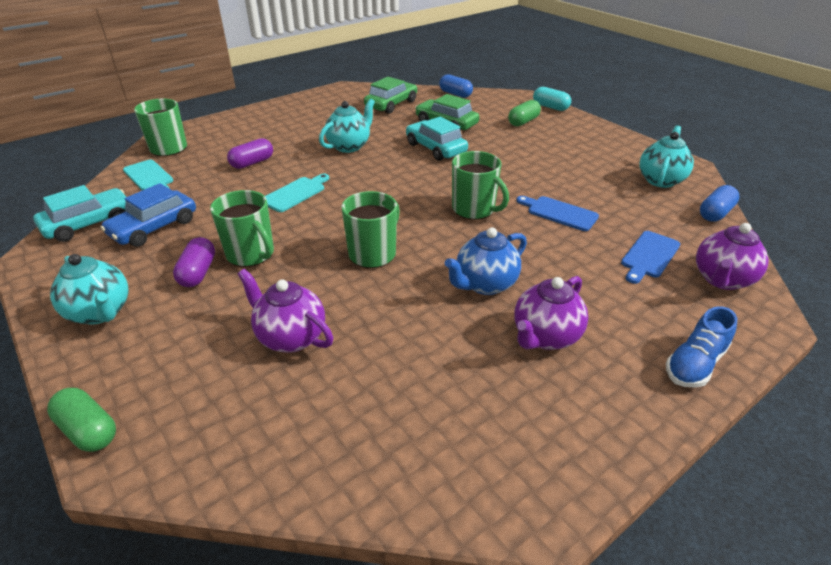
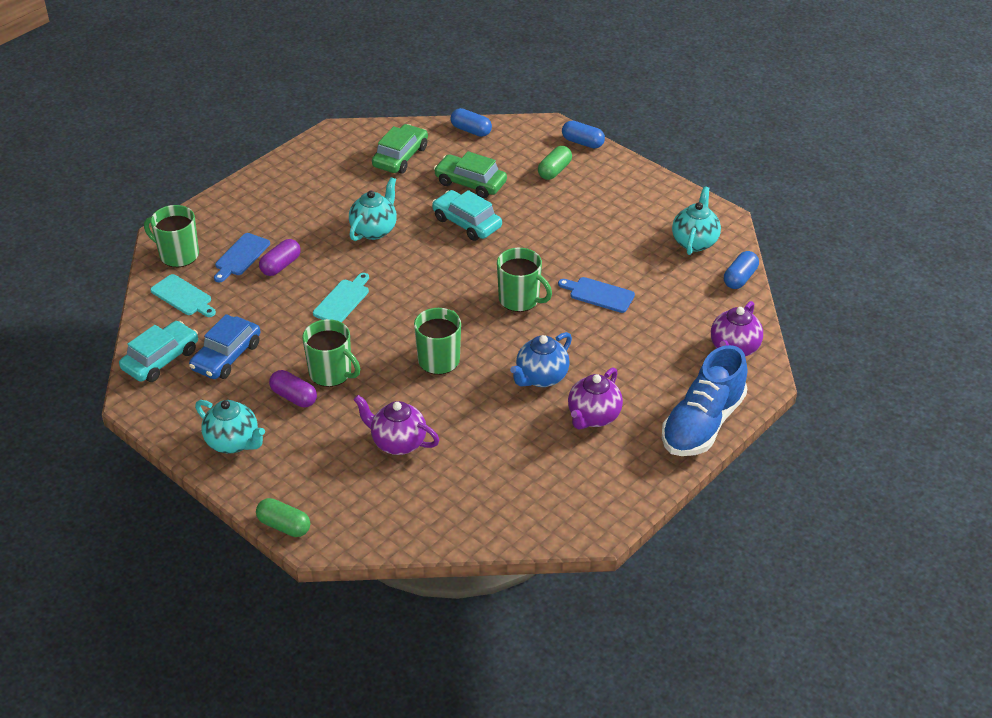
camera: 10 degrees left, 5 degrees up
purple capsule [173,237,215,287] -> purple capsule turned 45 degrees counterclockwise [269,370,317,407]
turquoise capsule [533,87,571,111] -> blue capsule [562,121,605,149]
blue cutting board [621,231,680,284] -> blue cutting board moved to [214,233,270,282]
blue shoe [666,306,737,388] -> blue shoe [662,345,747,456], size x1.77

